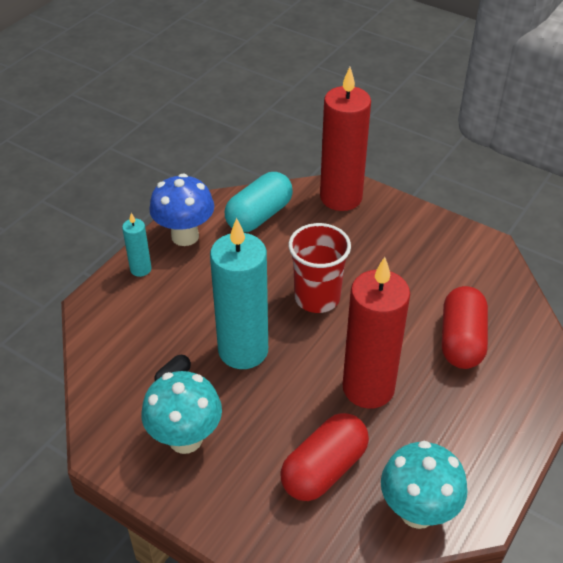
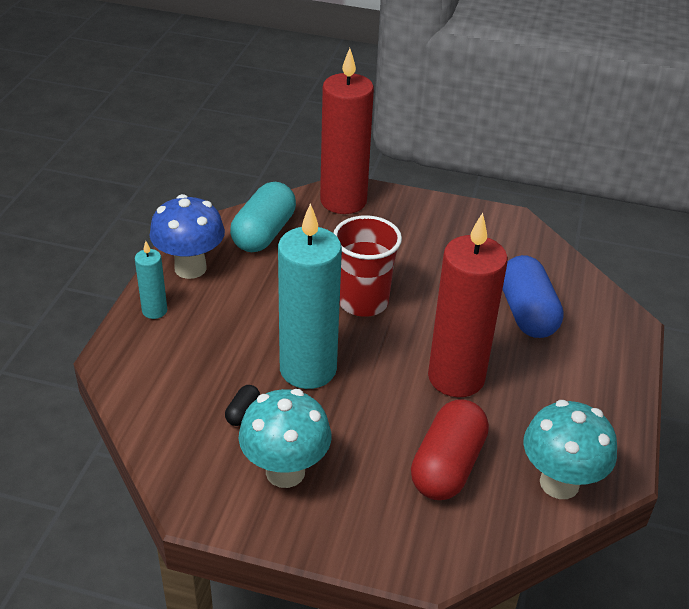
camera: 20 degrees left, 5 degrees down
red capsule [442,286,488,369] -> blue capsule [502,255,564,338]

